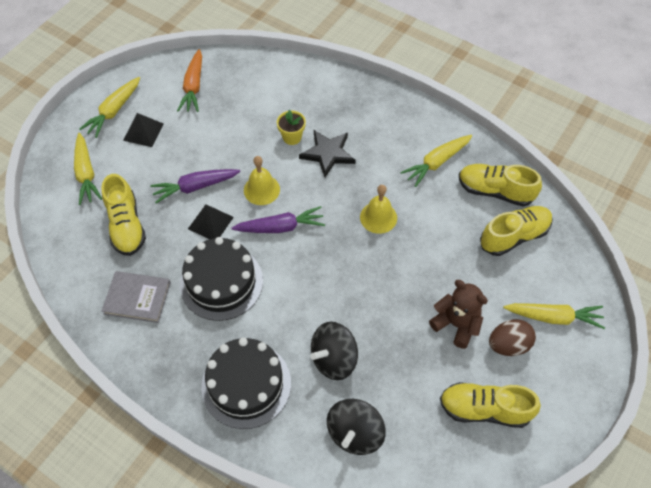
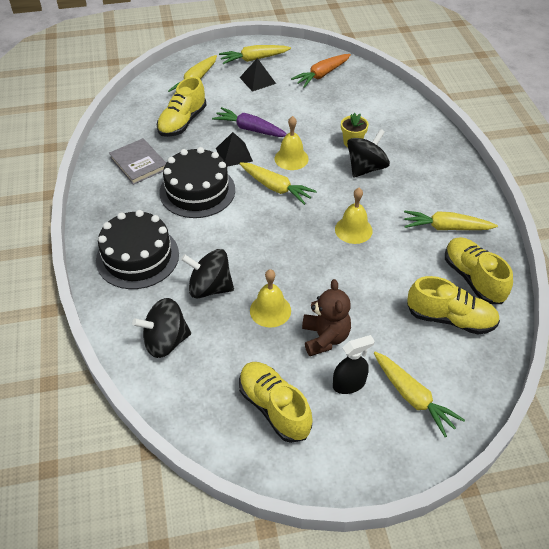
camera: 45 degrees right, 10 degrees down
purple carrot [232,206,325,233] -> yellow carrot [239,162,317,205]
black star [299,130,355,177] -> black spinning top [347,129,390,178]
brown egg [489,319,536,356] -> black spray bottle [333,335,375,394]
none -> yellow bell [250,269,291,328]

